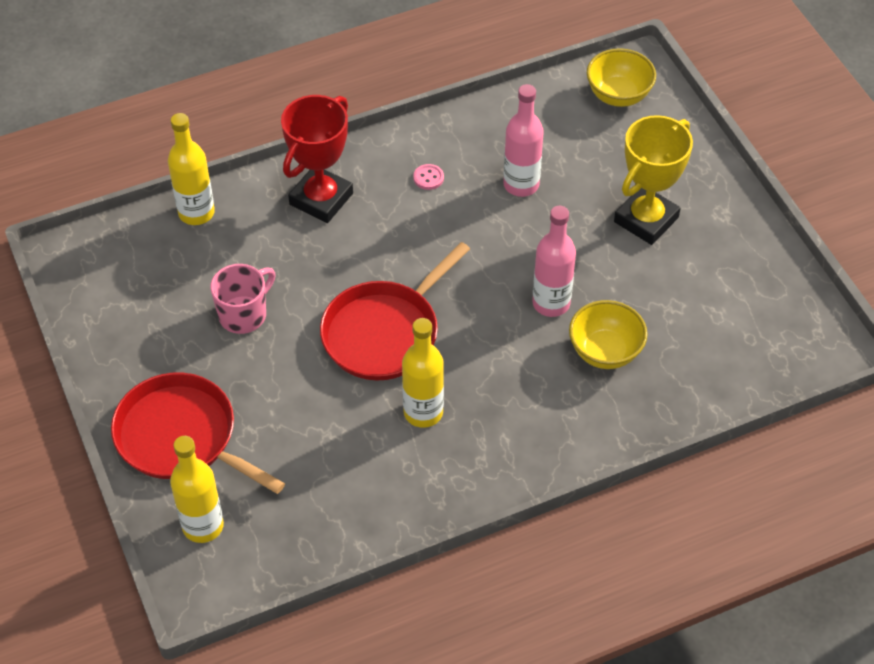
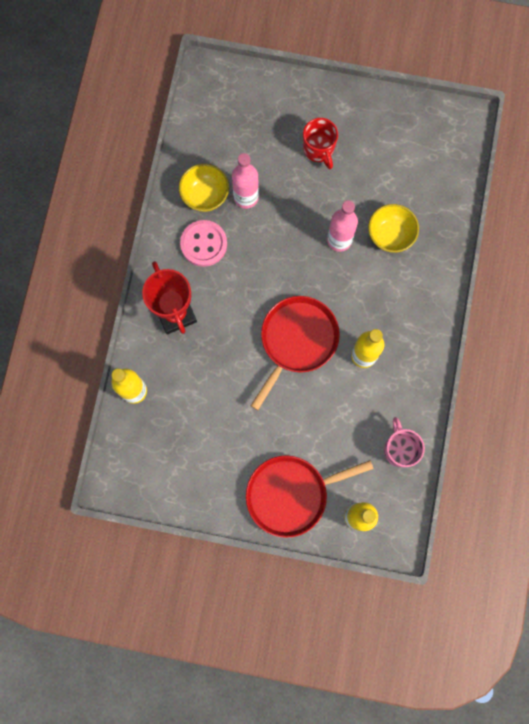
camera: 55 degrees left, 25 degrees up
pink mug [210,264,276,334] -> pink mug moved to [384,417,425,467]
red pan [320,242,470,380] -> red pan turned 135 degrees counterclockwise [251,296,340,410]
pink button [413,164,444,190] -> pink button [180,220,227,267], size x2.19
yellow bowl [587,48,656,107] -> yellow bowl moved to [179,164,229,212]
yellow trophy [614,115,693,245] -> red mug [303,118,338,169]

